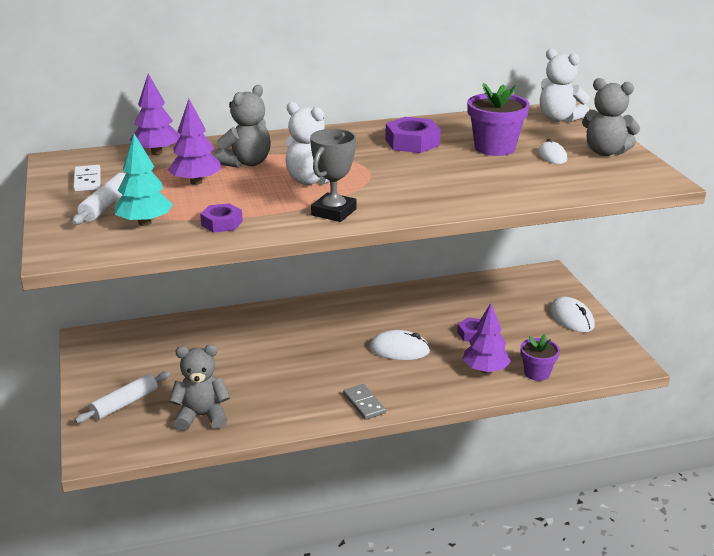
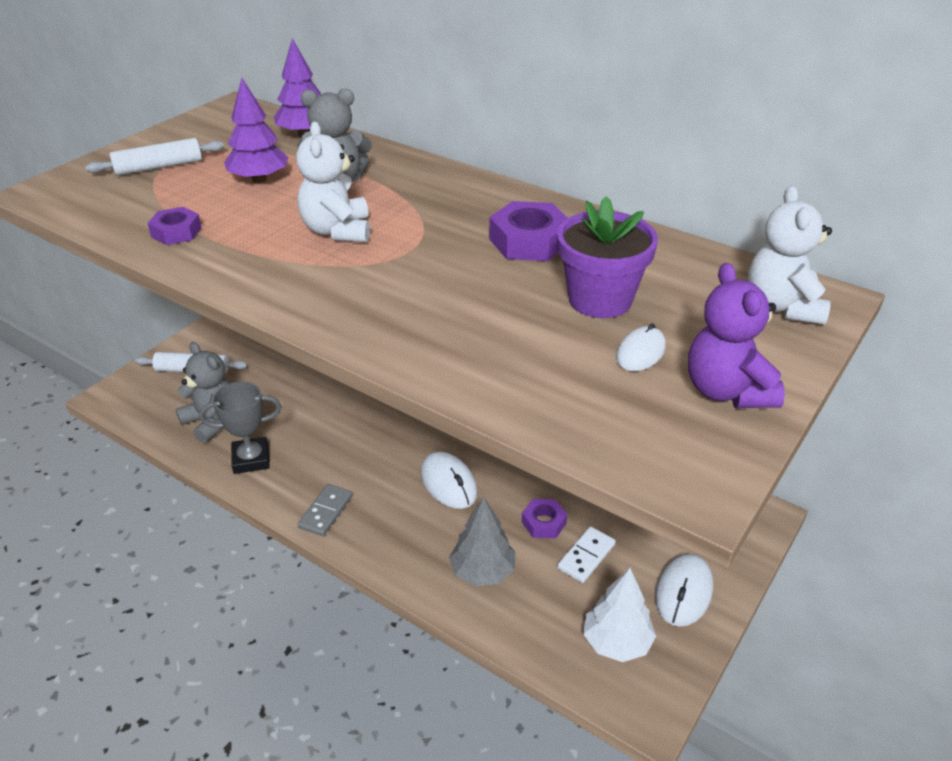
camera: 50 degrees right, 10 degrees up
white domino [73,165,101,192] -> white domino moved to [557,527,616,583]
turquoise tree [114,134,173,226] -> none
grey trophy [310,129,357,222] -> grey trophy moved to [199,382,281,474]
purple tree [463,303,511,373] -> grey tree [449,497,515,586]
purple flower pot [520,334,560,381] -> none
grey teddy bear [582,78,640,156] -> purple teddy bear [688,263,785,408]
none -> white tree [583,568,656,662]

